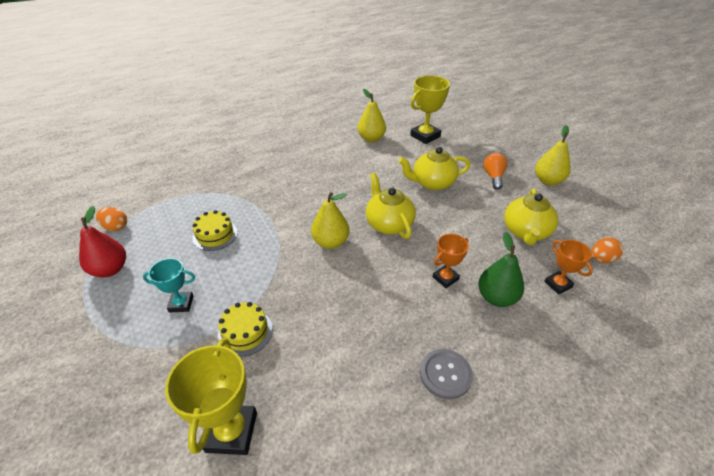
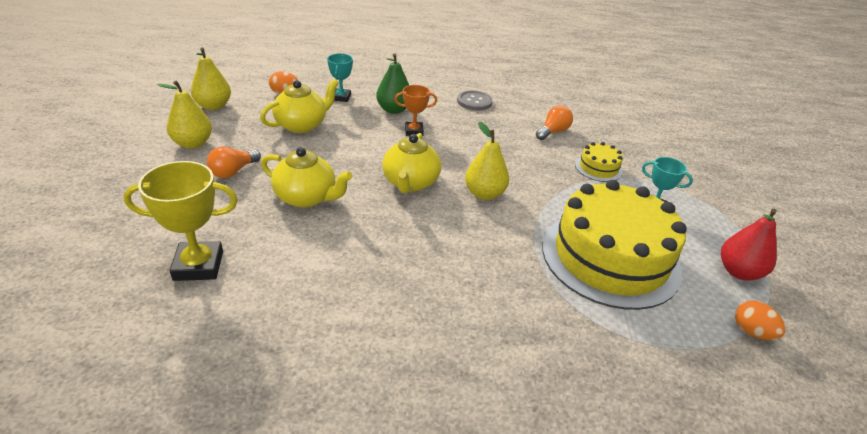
camera: 150 degrees left, 5 degrees down
yellow trophy [165,338,257,455] -> none
yellow cake [192,210,238,251] -> yellow cake [542,180,687,310], size x2.38
yellow pear [358,89,386,142] -> yellow pear moved to [191,47,231,110]
orange trophy [544,240,593,295] -> turquoise trophy [327,53,353,102]
none -> orange light bulb [536,105,573,140]

